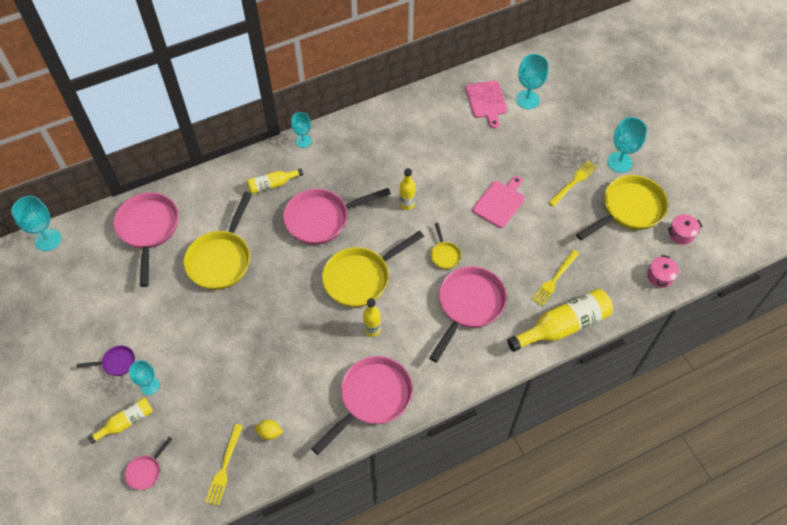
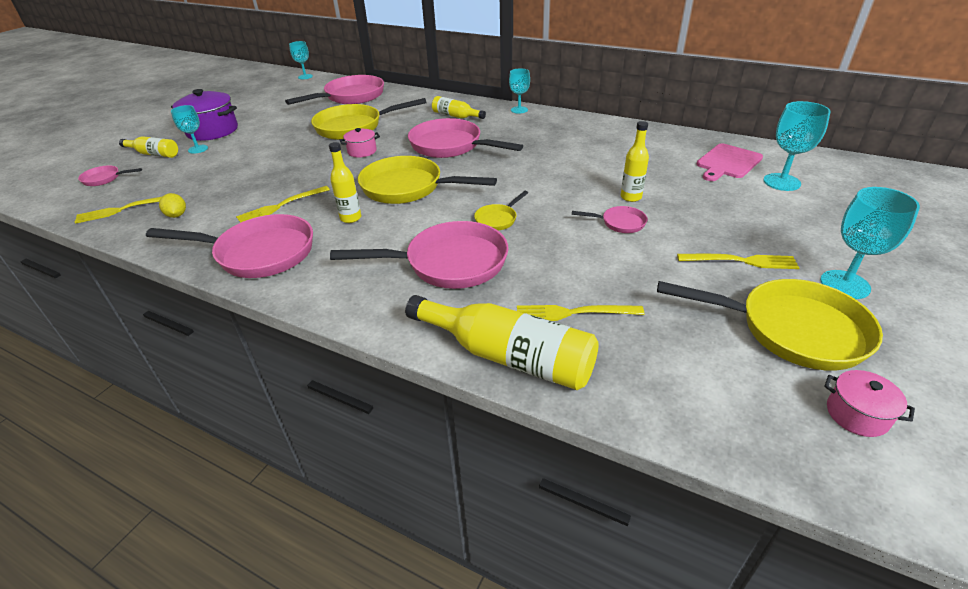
camera: 55 degrees right, 20 degrees down
turquoise goblet [11,196,61,251] -> turquoise goblet [289,41,313,79], size x0.66
purple pan [77,346,135,376] -> purple pot [171,89,238,141]
yellow bottle [399,168,416,210] -> yellow bottle moved to [621,121,649,202]
pink cutting board [472,176,525,228] -> pink pan [572,206,647,233]
pink pot [647,255,679,288] -> pink pot moved to [340,128,380,157]
none -> yellow fork [236,186,330,223]

